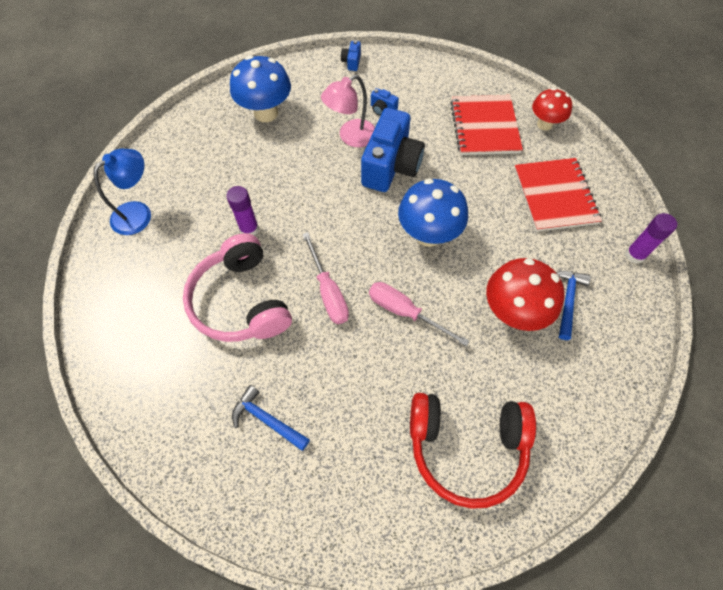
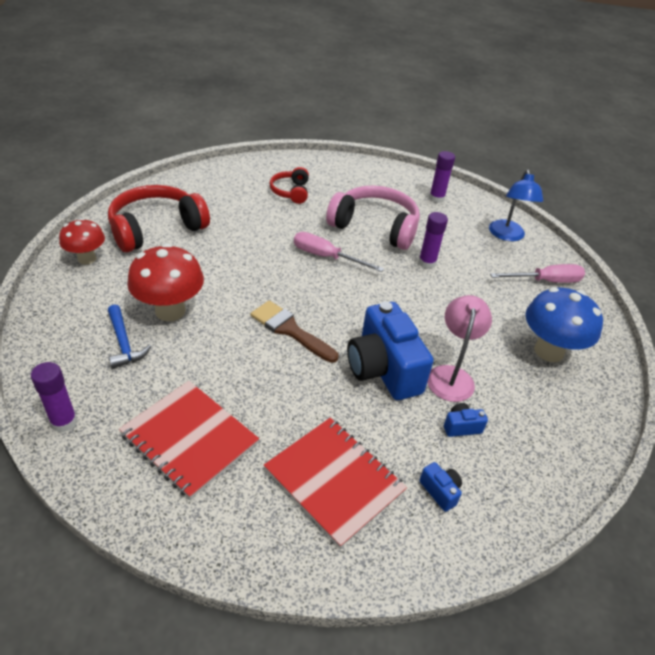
camera: 135 degrees right, 20 degrees down
blue hammer [232,385,310,451] -> red headphones [270,167,309,204]
blue camera [341,40,361,71] -> blue camera moved to [419,462,462,512]
pink screwdriver [369,282,469,346] -> pink screwdriver moved to [490,264,585,283]
blue mushroom [398,178,468,247] -> brown brush [251,300,338,363]
red mushroom [532,88,572,131] -> red mushroom moved to [59,218,105,264]
none -> purple glue stick [429,151,455,203]

